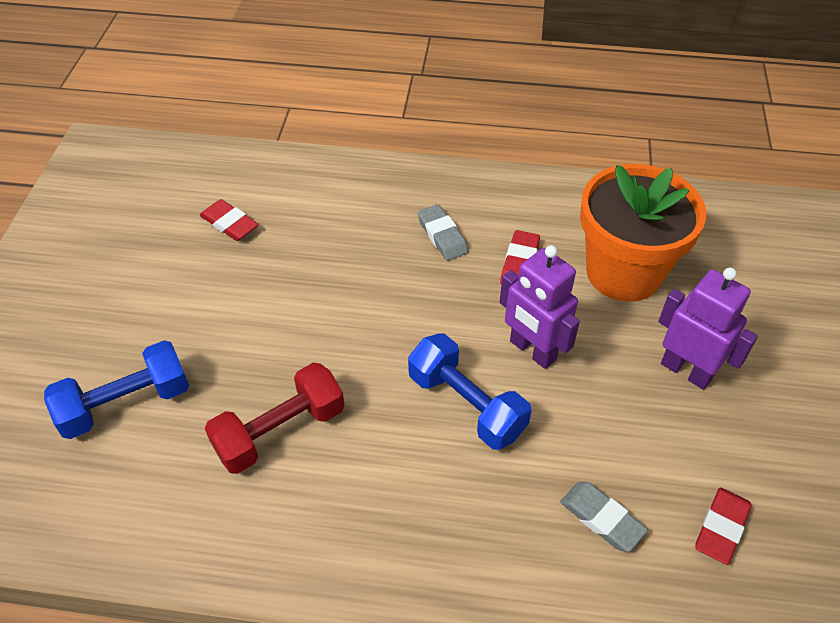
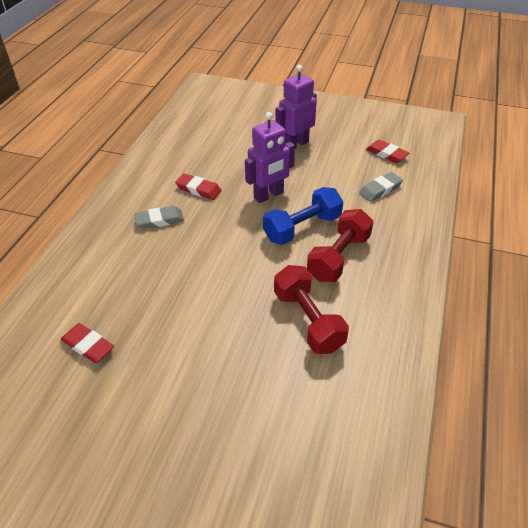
camera: 80 degrees left, 5 degrees down
blue dumbbell [44,340,189,439] -> none
red eraser [200,199,259,241] -> red eraser turned 75 degrees clockwise [61,323,114,363]
orange flower pot [580,164,706,302] -> none
none -> red dumbbell [307,209,373,282]

